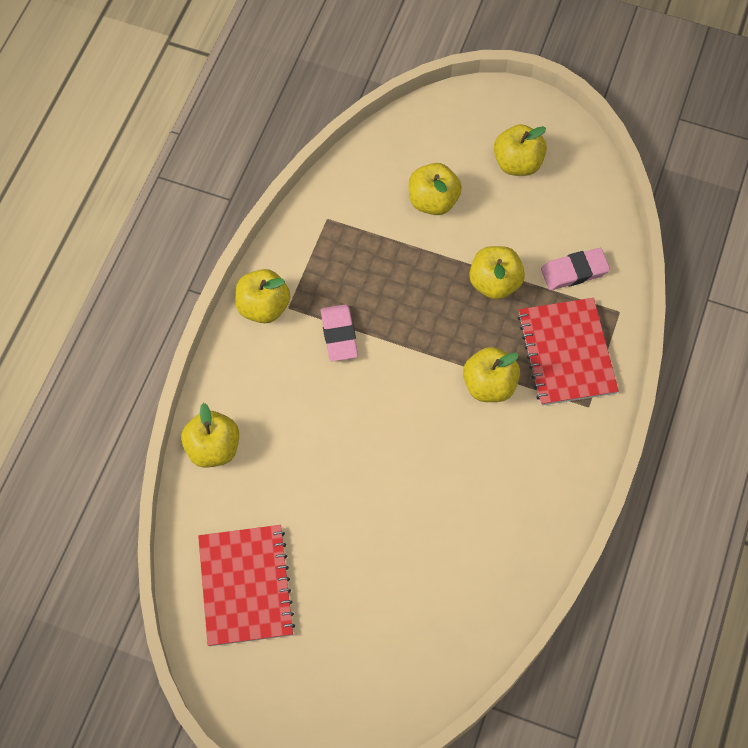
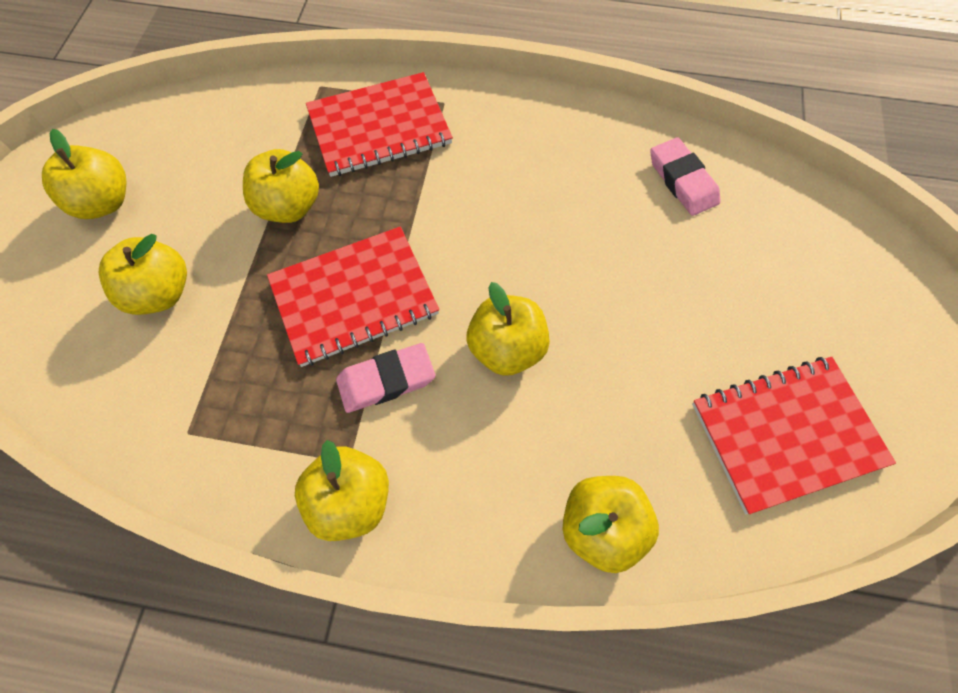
camera: 100 degrees left, 0 degrees up
yellow apple [463,347,520,402] -> yellow apple moved to [467,282,550,376]
pink eraser [541,248,610,290] -> pink eraser moved to [650,137,720,216]
none -> red notebook [267,227,439,367]

